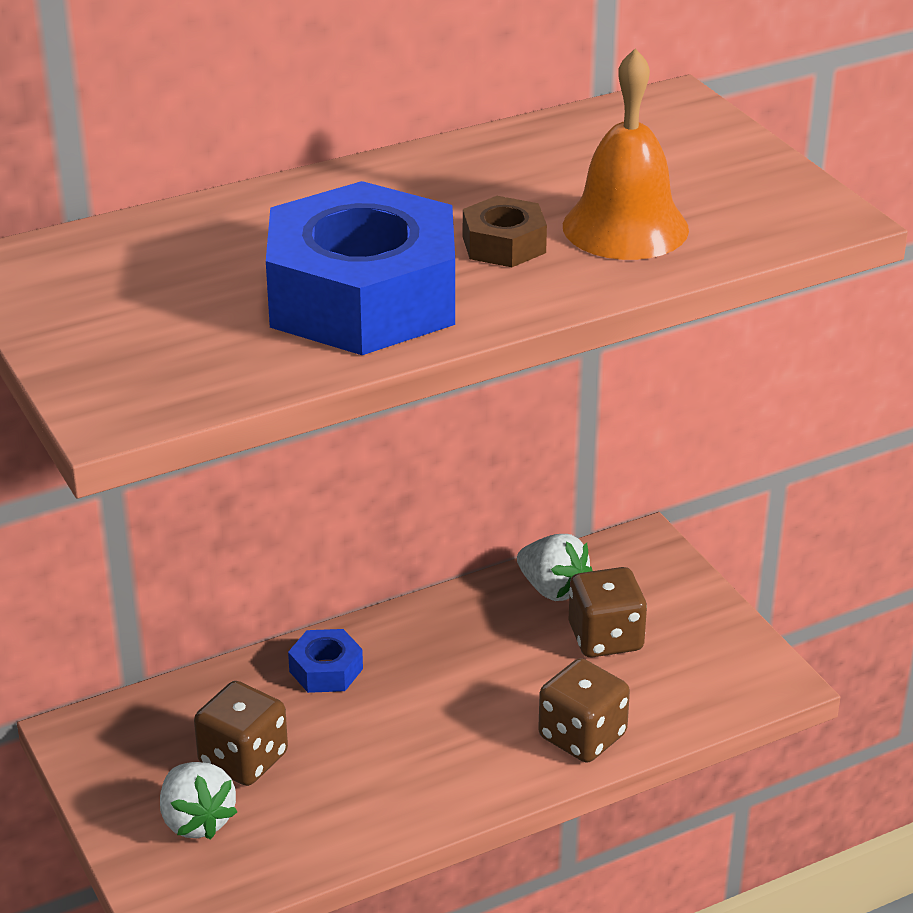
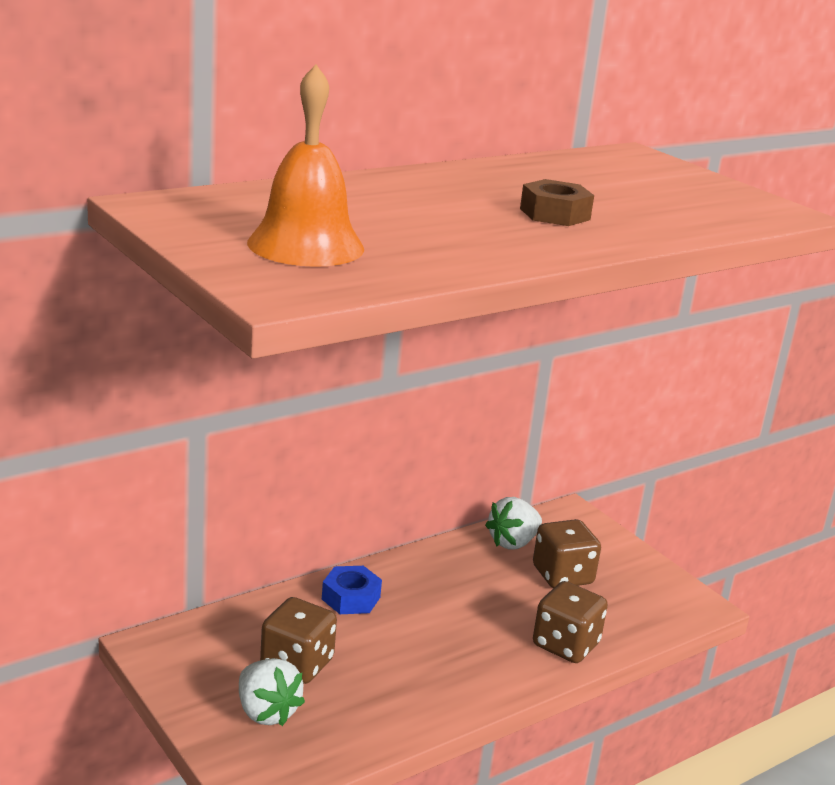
camera: 10 degrees left, 10 degrees down
blue nut [266,181,455,355] -> none
white strawberry [517,534,593,601] -> white strawberry turned 105 degrees clockwise [485,497,542,550]
orange bell [563,48,689,260] -> orange bell moved to [247,65,364,267]

